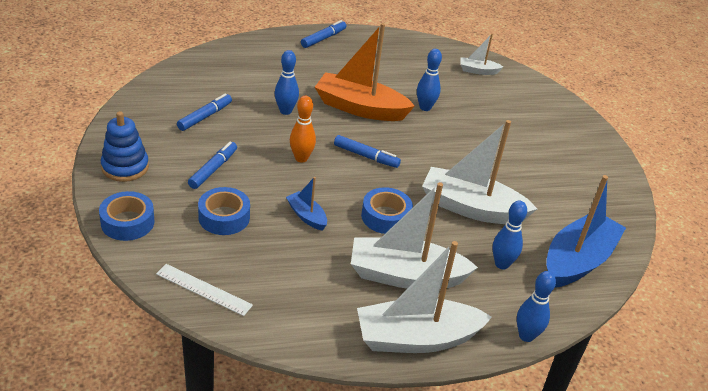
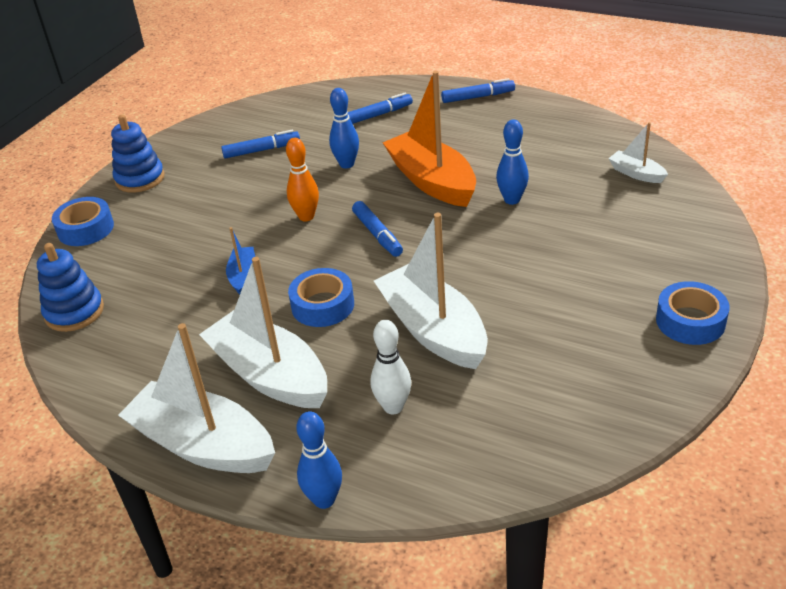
camera: 45 degrees right, 0 degrees up
white ruler [156,264,253,316] -> blue stacking toy [37,243,104,332]
blue marker [188,141,237,189] -> blue marker moved to [348,93,413,124]
blue tape [198,187,250,235] -> blue tape moved to [656,281,730,345]
blue bowling pin [493,201,527,270] -> white bowling pin [371,320,411,414]
blue boat [546,175,626,287] -> none

